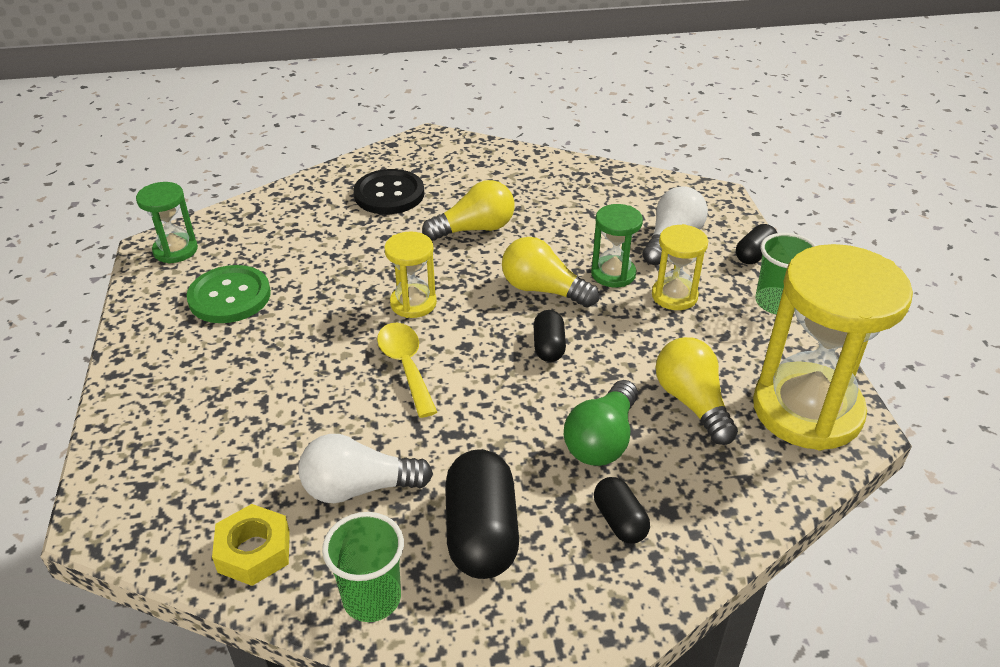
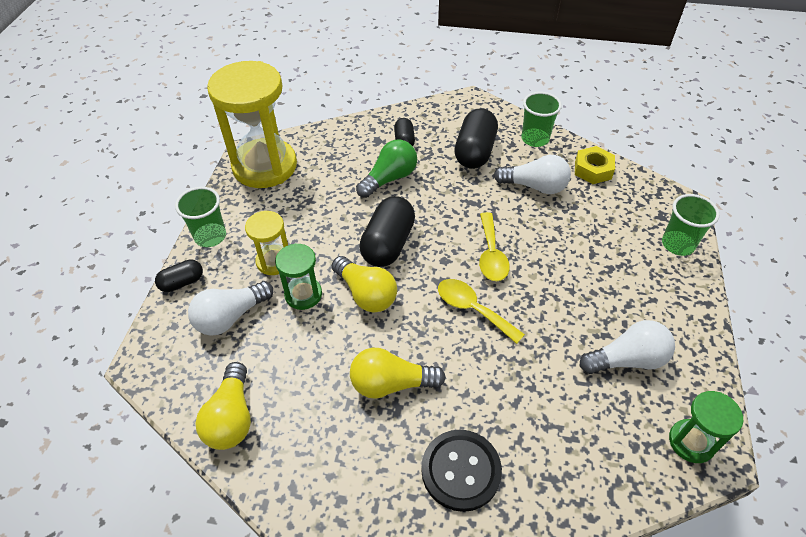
camera: 160 degrees left, 10 degrees up
green button [186,265,271,323] -> white light bulb [580,320,675,374]
yellow hourglass [384,232,437,318] -> yellow spoon [438,279,525,344]
black capsule [533,310,566,362] -> black capsule [359,196,415,267], size x1.82
yellow light bulb [656,337,738,445] -> yellow light bulb moved to [195,362,251,450]
none -> green cup [662,194,720,256]

